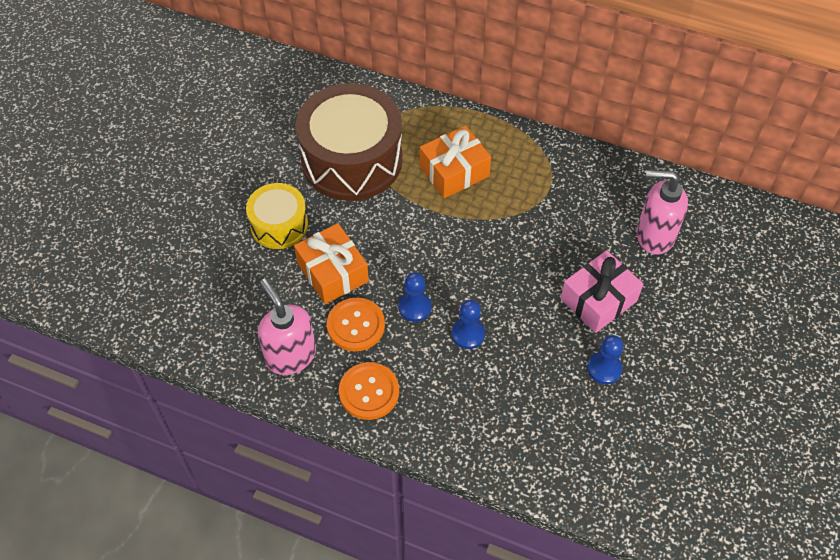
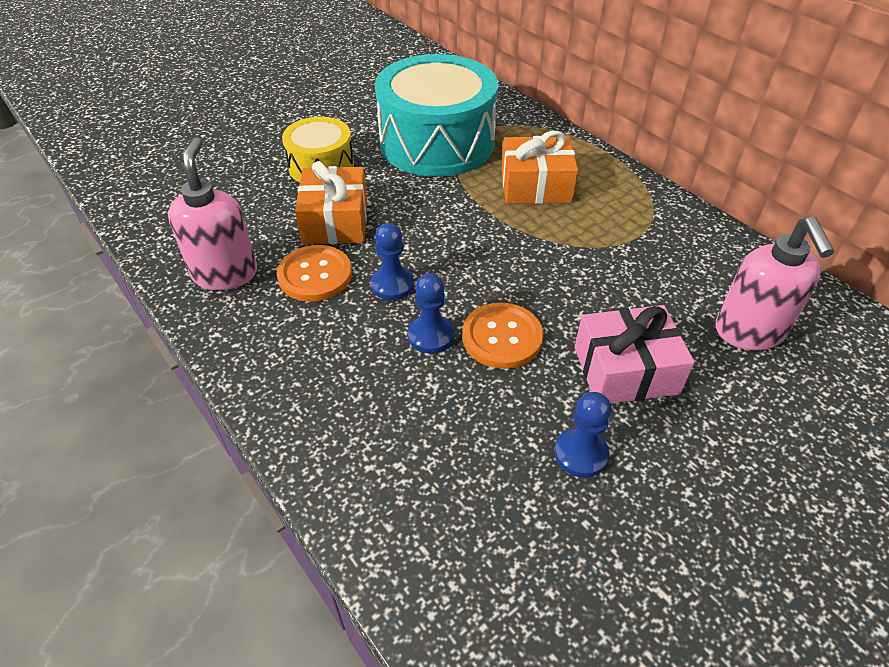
camera: 30 degrees right, 10 degrees down
brown drum [296,83,403,201] -> turquoise drum [375,54,498,177]
orange button [339,362,399,420] -> orange button moved to [462,303,543,369]
pink soap dispenser [636,170,688,254] -> pink soap dispenser turned 135 degrees counterclockwise [716,217,834,350]

